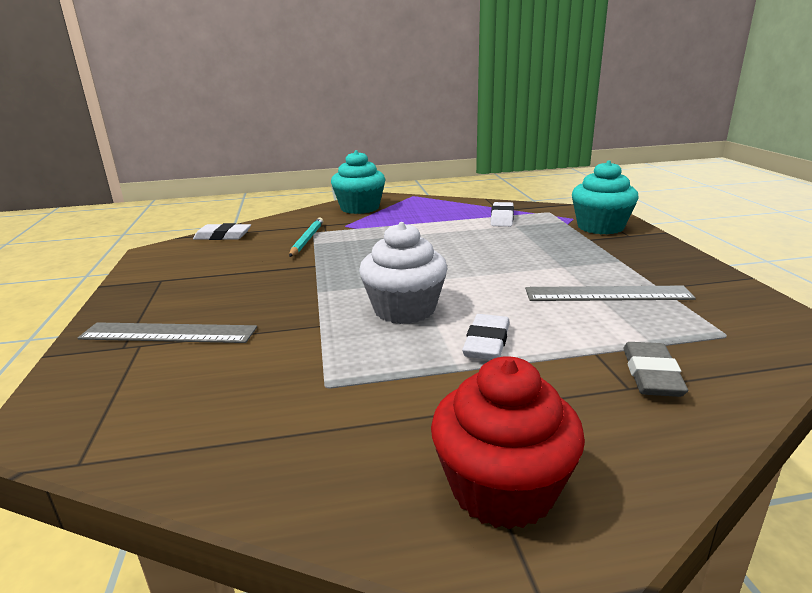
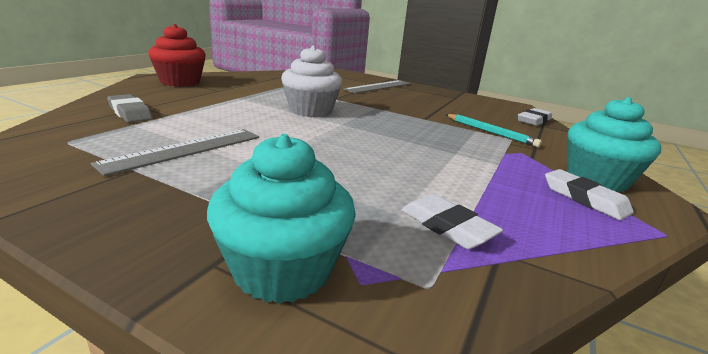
camera: 125 degrees right, 0 degrees up
white eraser [462,314,510,360] -> white eraser moved to [545,169,634,220]

